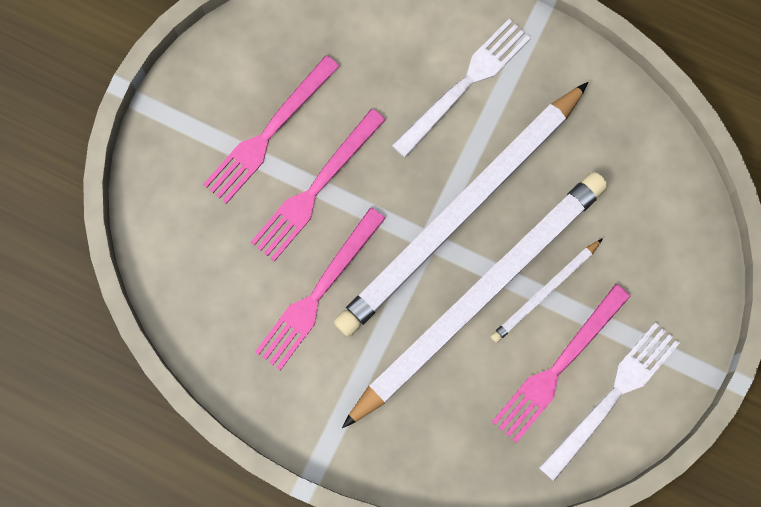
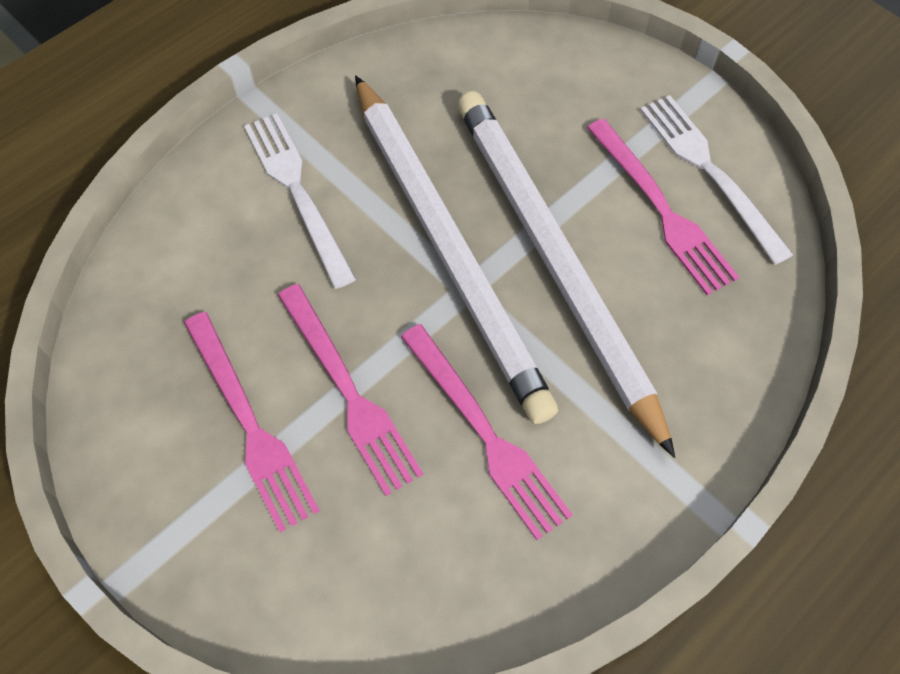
camera: 70 degrees left, 15 degrees down
white pencil [491,238,603,343] -> none

